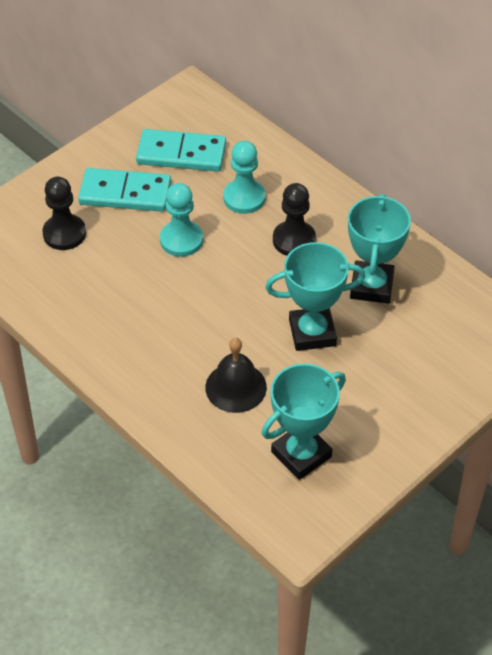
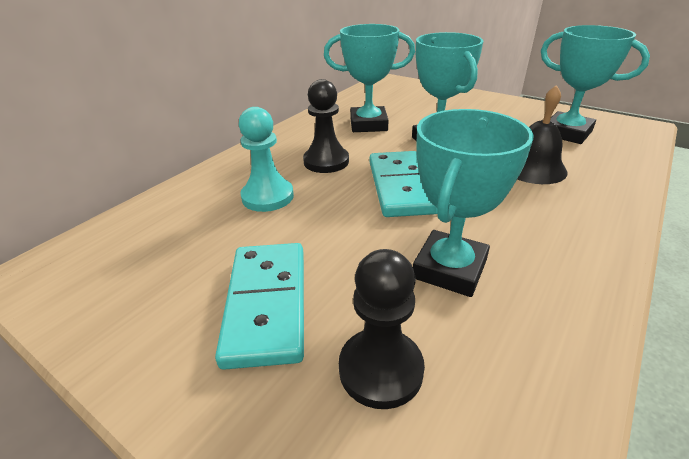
camera: 100 degrees left, 15 degrees down
turquoise domino [136,129,226,172] -> turquoise domino moved to [369,151,438,217]
turquoise pawn [160,183,203,257] -> none
none -> turquoise trophy [413,109,534,297]

